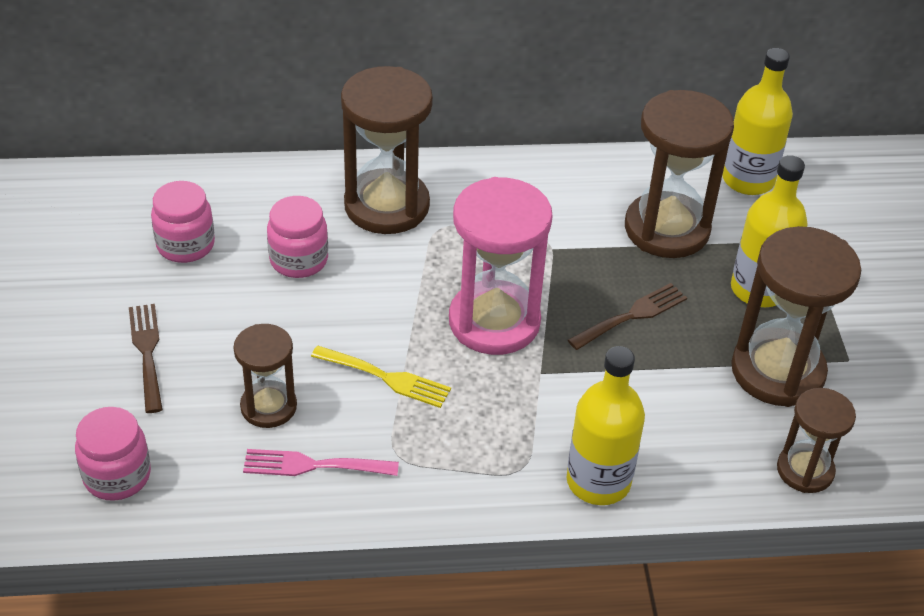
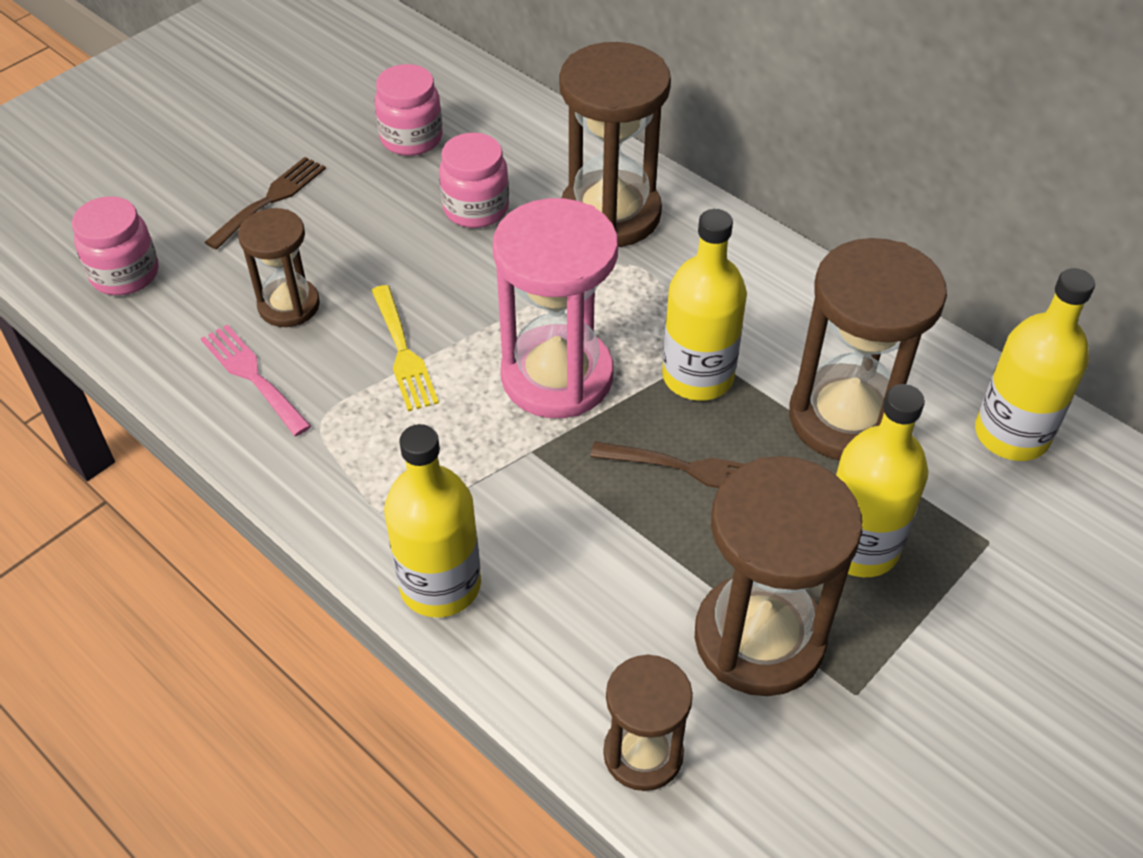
camera: 50 degrees right, 5 degrees up
none -> yellow bottle [662,209,747,401]

